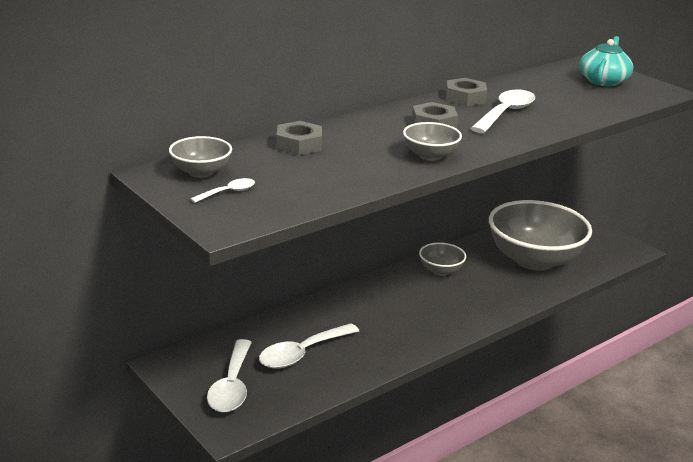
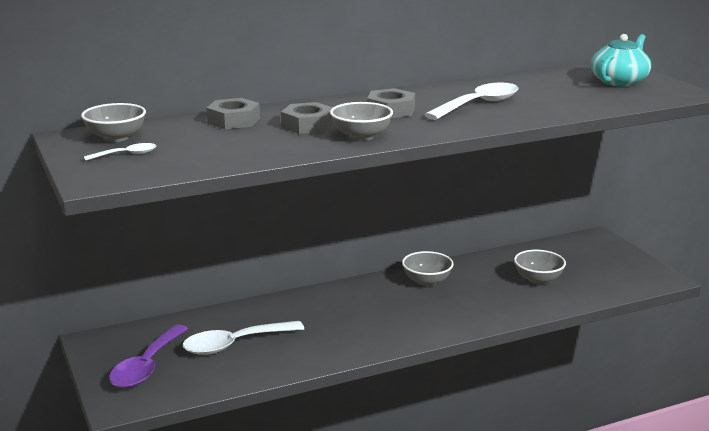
camera: 15 degrees right, 5 degrees down
white spoon [207,339,252,413] -> purple spoon [109,324,188,388]
grey nut [446,78,487,106] -> grey nut moved to [281,102,334,134]
grey bowl [489,200,592,271] -> grey bowl [514,250,566,285], size x0.45

